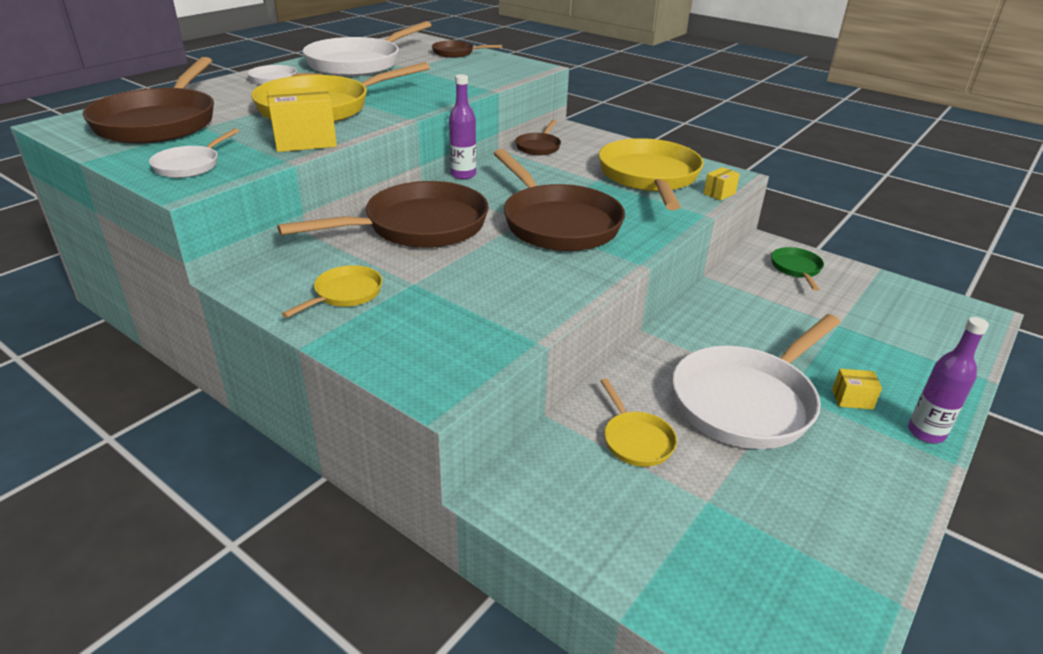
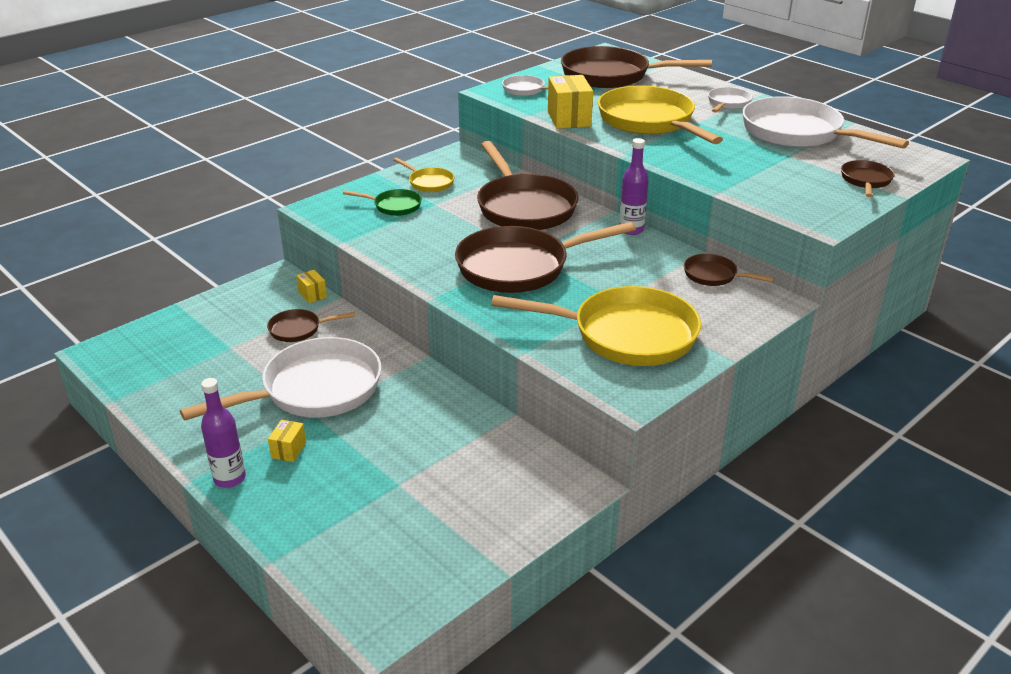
camera: 100 degrees right, 0 degrees up
yellow pan [601,378,677,467] -> brown pan [267,309,355,342]
white pan [672,314,841,449] -> white pan turned 90 degrees clockwise [180,337,382,420]
yellow box [704,167,740,201] -> yellow box moved to [296,270,327,303]
green pan [771,247,824,291] -> green pan moved to [343,189,422,216]

